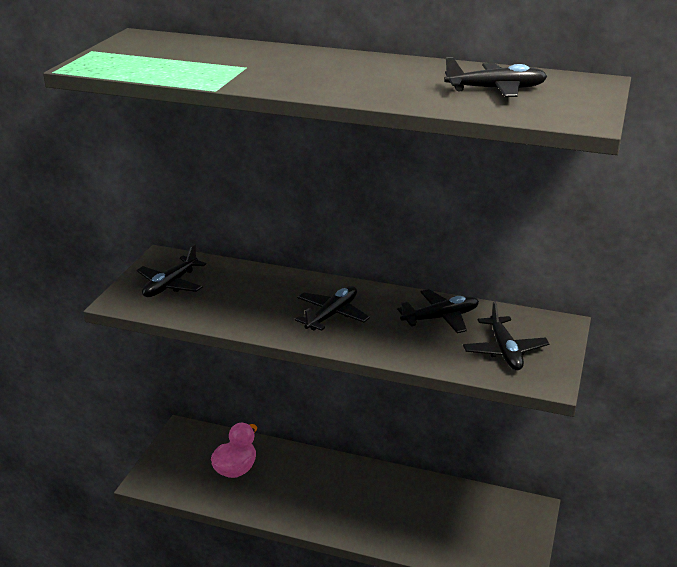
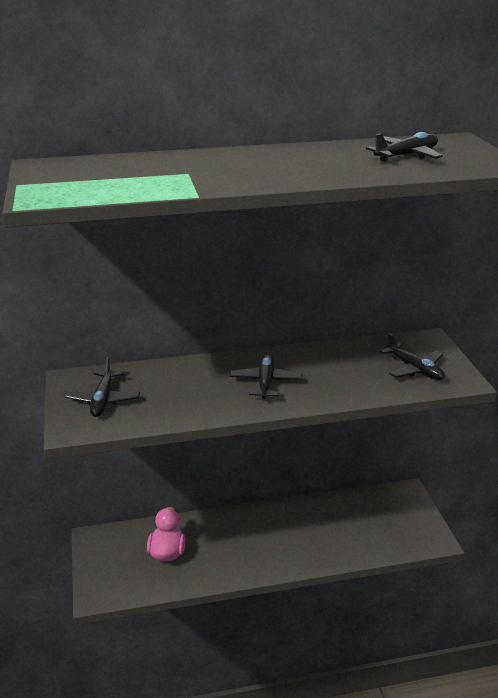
camera: 30 degrees left, 0 degrees up
black plane [397,289,479,333] -> none

